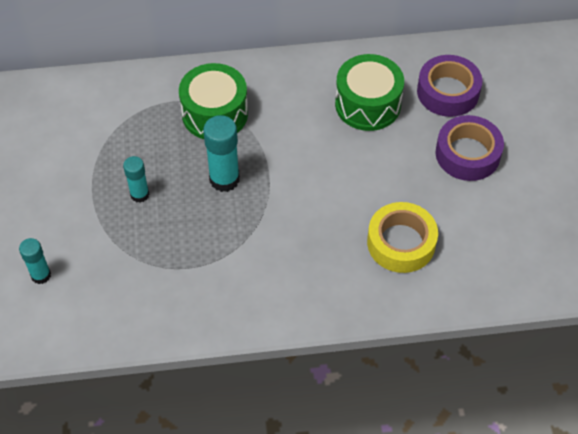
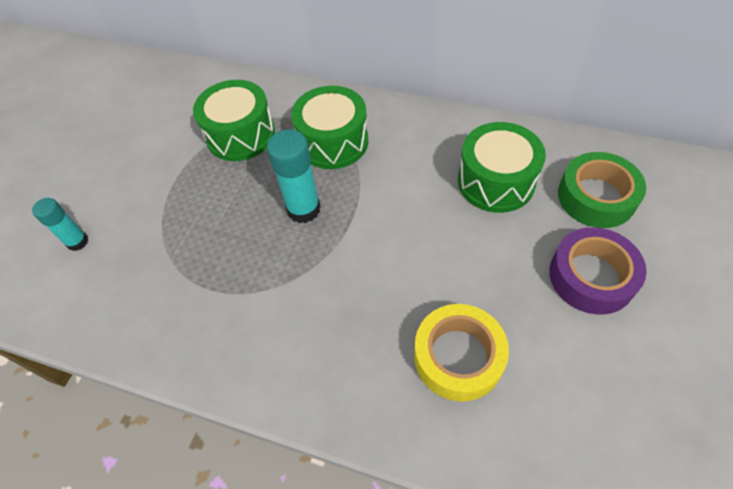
camera: 30 degrees right, 0 degrees up
turquoise glue stick [123,156,149,203] -> none
purple tape [417,55,482,117] -> green tape [558,152,646,228]
none -> green drum [193,80,275,161]

